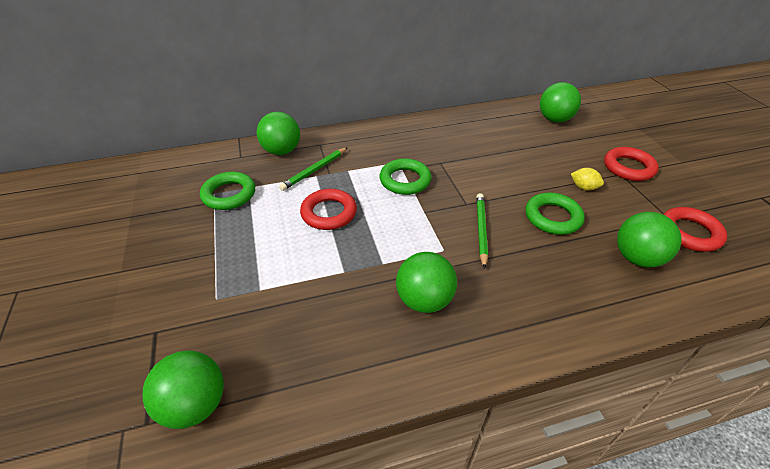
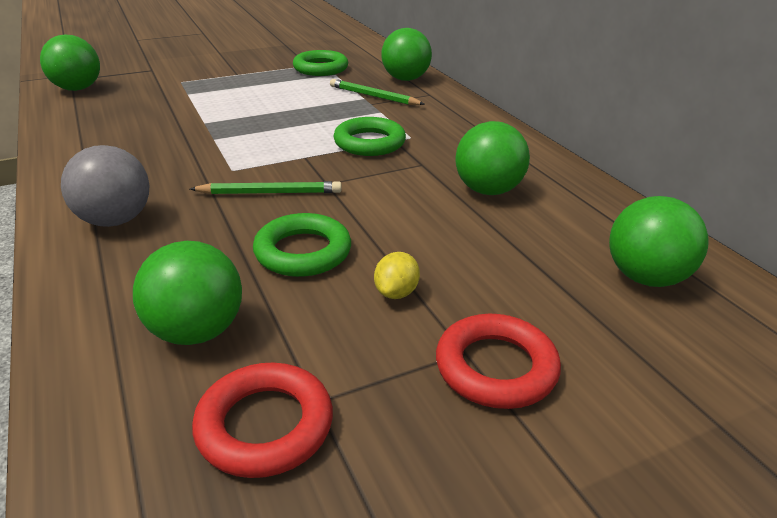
camera: 80 degrees right, 10 degrees down
red ring [300,189,357,230] -> none
green ball [396,252,457,313] -> green ball moved to [456,121,530,195]
none -> grey ball [61,145,149,227]

